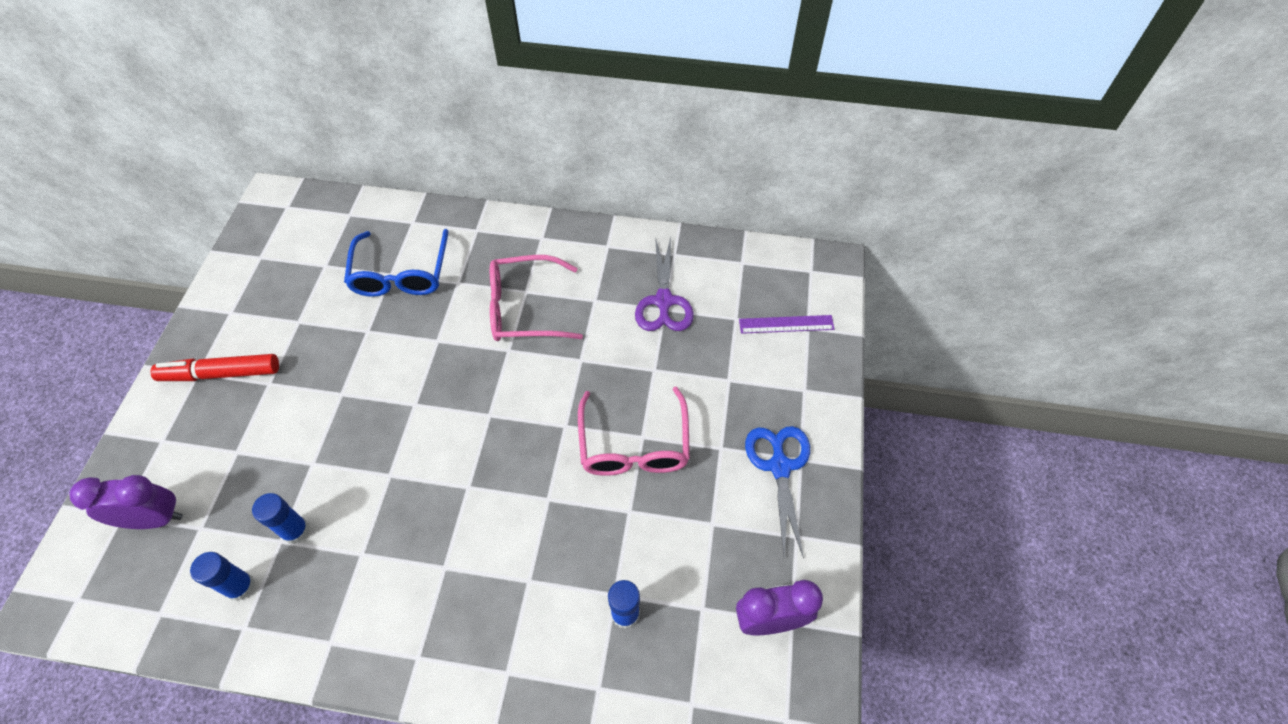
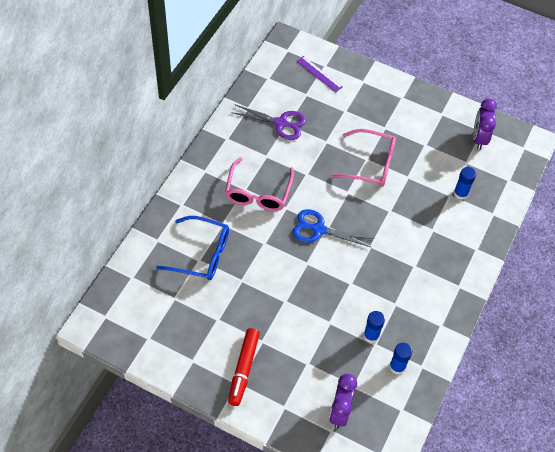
camera: 75 degrees left, 0 degrees up
purple ruler [739,315,835,334] -> purple ruler turned 60 degrees counterclockwise [297,56,342,93]
blue scissors [745,426,810,559] -> blue scissors moved to [292,209,374,247]

